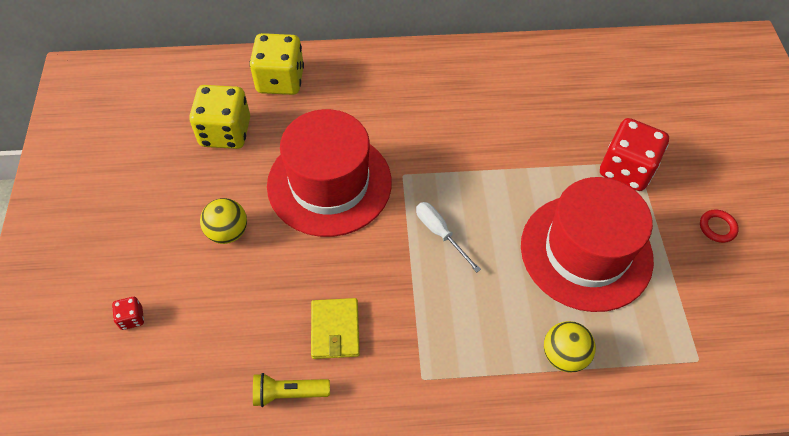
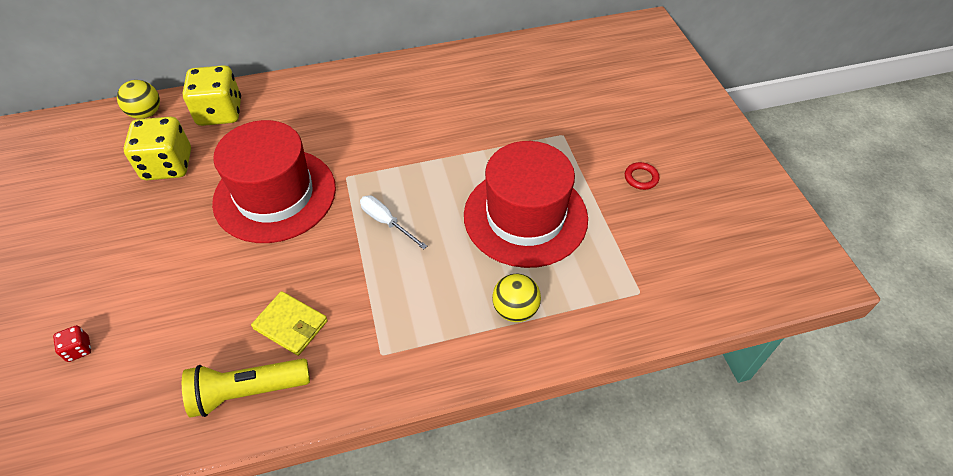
camera: 10 degrees left, 5 degrees down
yellow ball [200,198,247,244] -> yellow ball moved to [117,80,160,119]
yellow flashlight [253,373,330,407] -> yellow flashlight [182,358,310,418], size x1.51
yellow wallet [311,298,360,359] -> yellow wallet turned 45 degrees counterclockwise [251,291,328,356]
red dice [600,118,669,191] -> none

